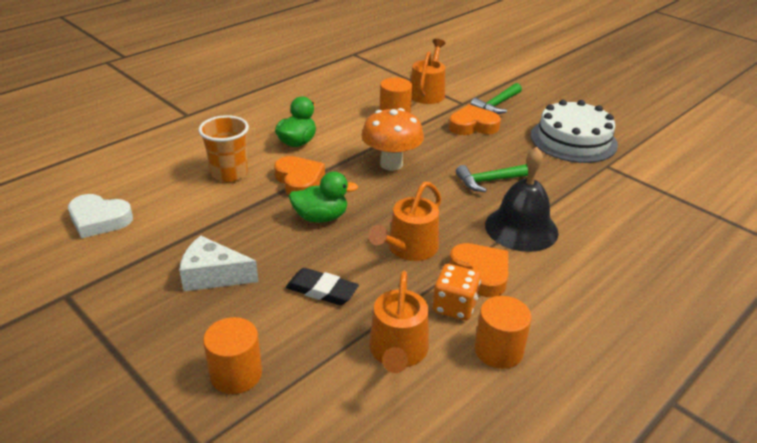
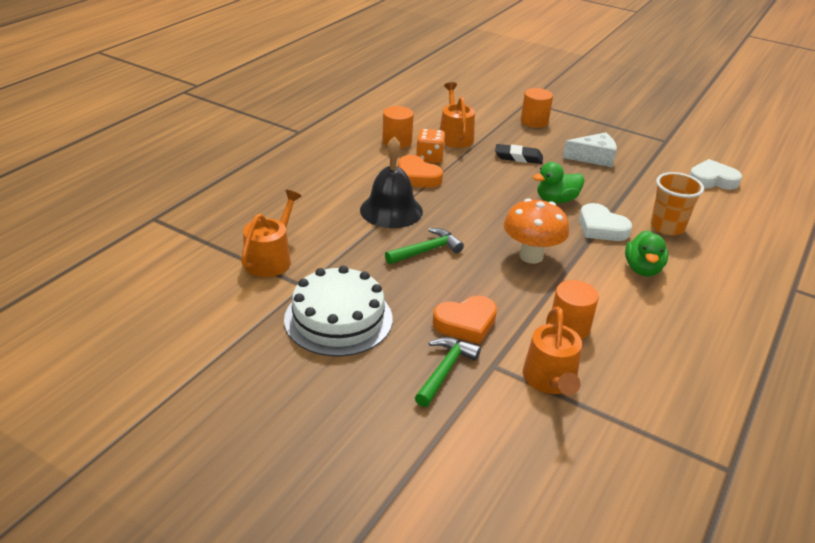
camera: 165 degrees right, 0 degrees up
orange heart [274,156,325,195] -> white heart [579,203,632,241]
orange watering can [368,182,441,261] -> orange watering can moved to [241,190,302,277]

